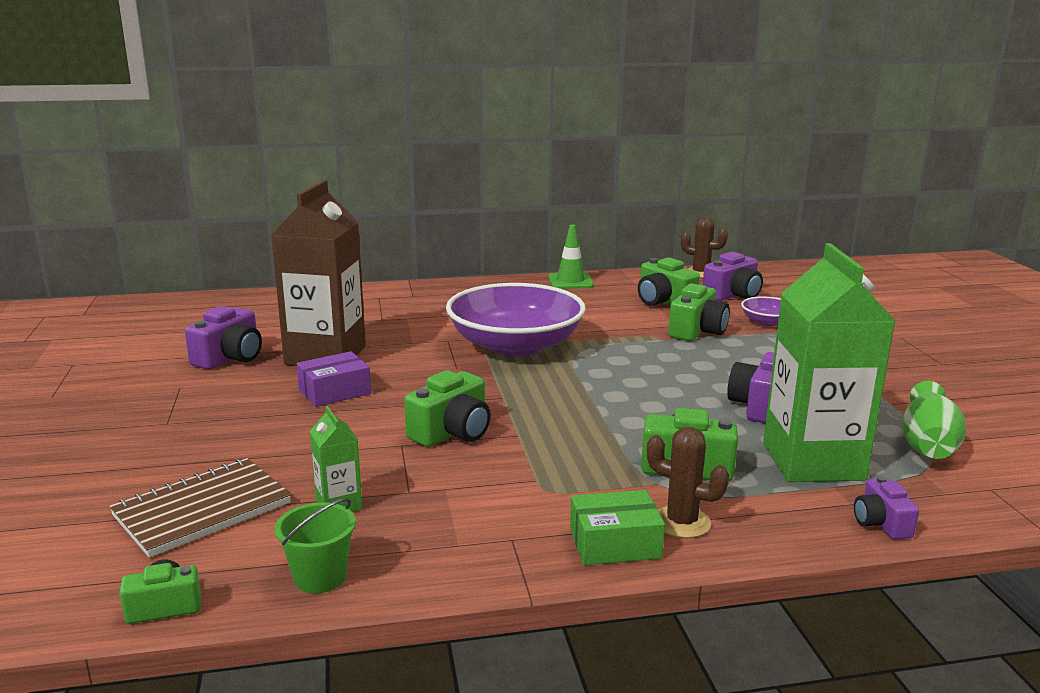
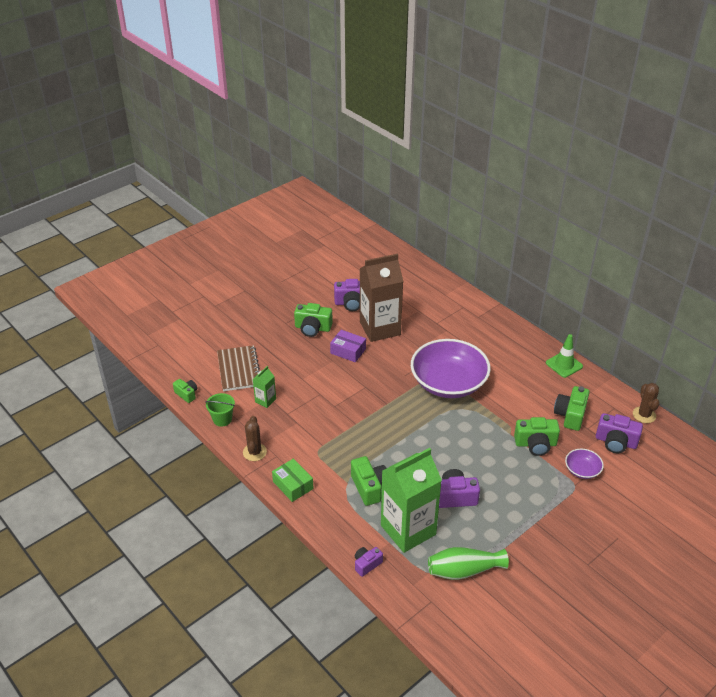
camera: 60 degrees right, 20 degrees up
brown notebook [109,458,291,557] -> brown notebook turned 60 degrees clockwise [217,345,260,391]
green camera [404,370,491,447] -> green camera moved to [294,303,333,337]
brown cactus [647,427,729,538] -> brown cactus moved to [243,416,267,461]

